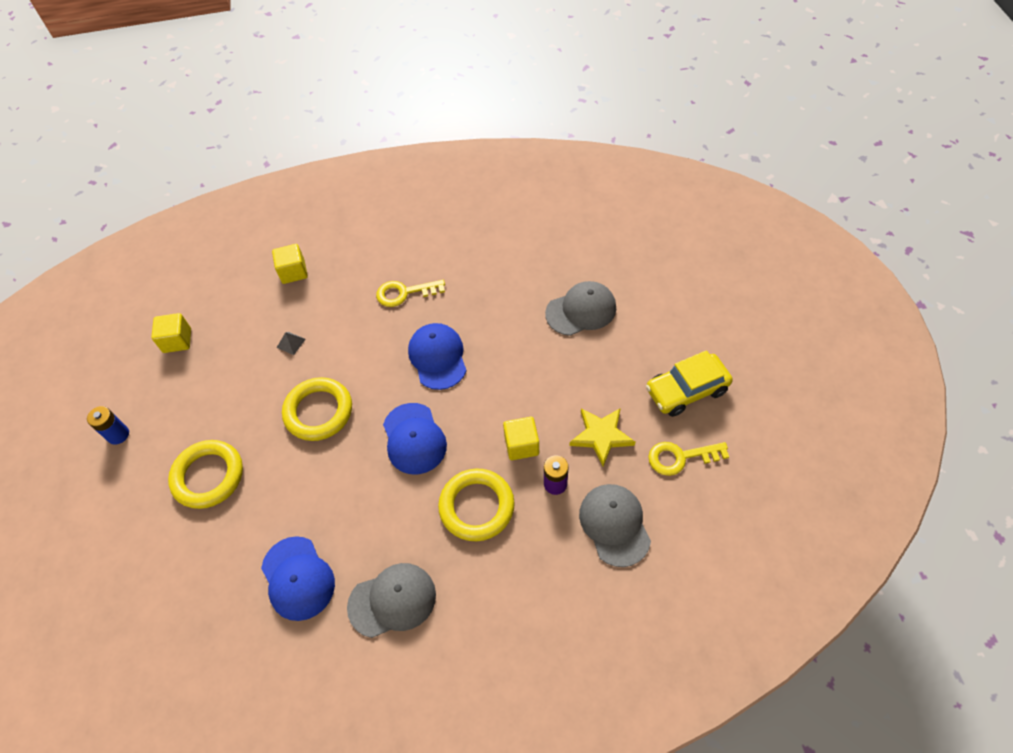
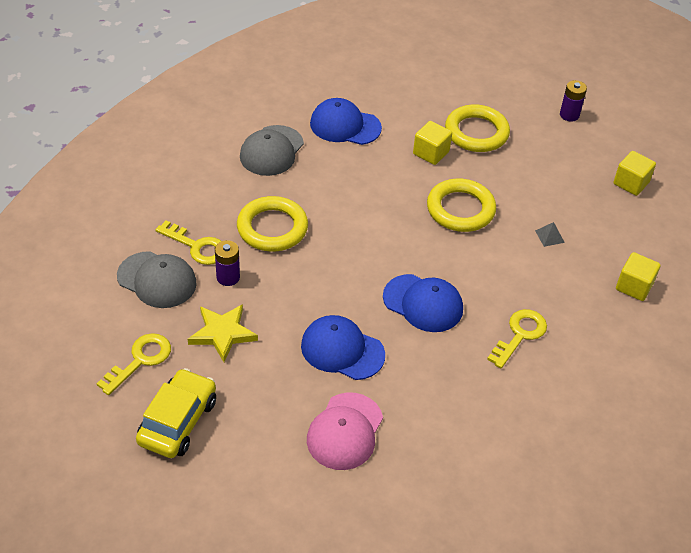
camera: 130 degrees right, 10 degrees down
blue battery [87,406,129,445] -> purple battery [560,80,587,122]
blue cap [383,403,447,474] -> blue cap moved to [301,315,385,380]
yellow cube [503,417,539,460] -> yellow cube moved to [413,121,452,165]
grey cap [545,281,616,336] -> pink cap [307,392,383,470]
none -> yellow key [156,220,221,265]

